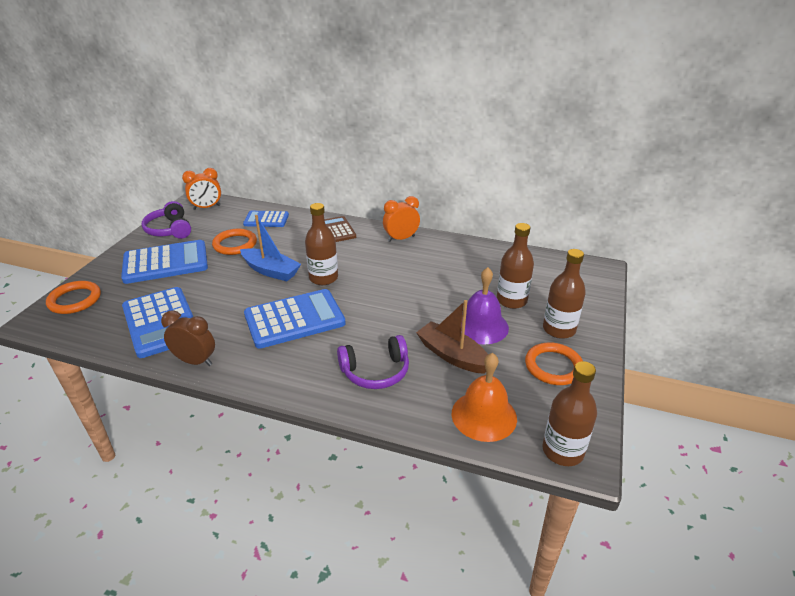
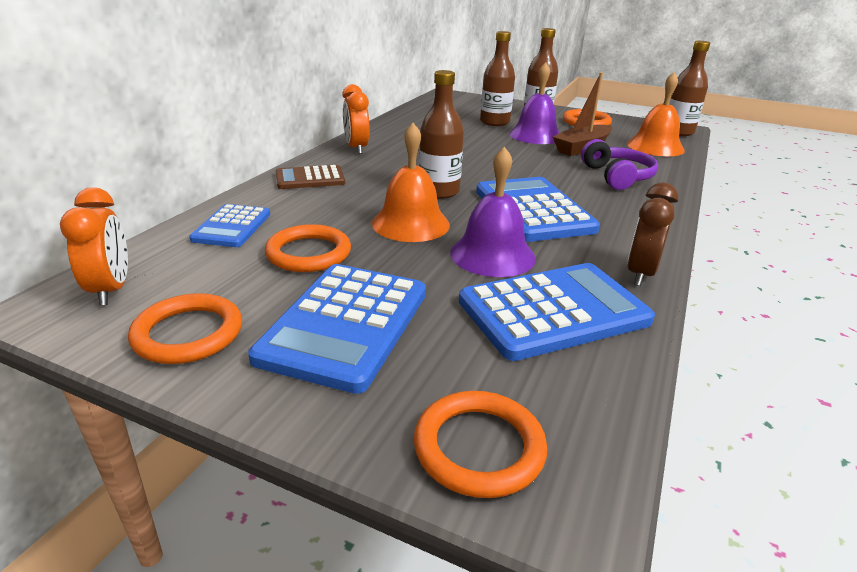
camera: 85 degrees left, 5 degrees down
blue calculator [121,240,208,284] -> blue calculator turned 150 degrees counterclockwise [248,264,426,394]
purple headphones [142,201,191,239] -> orange ring [128,293,242,364]
blue boat [240,215,301,281] -> orange bell [372,123,450,242]
none -> purple bell [450,146,536,277]

